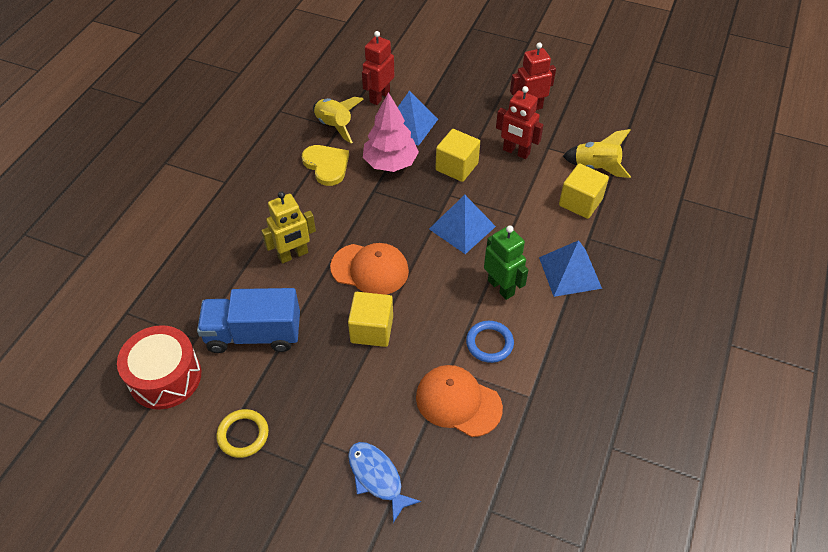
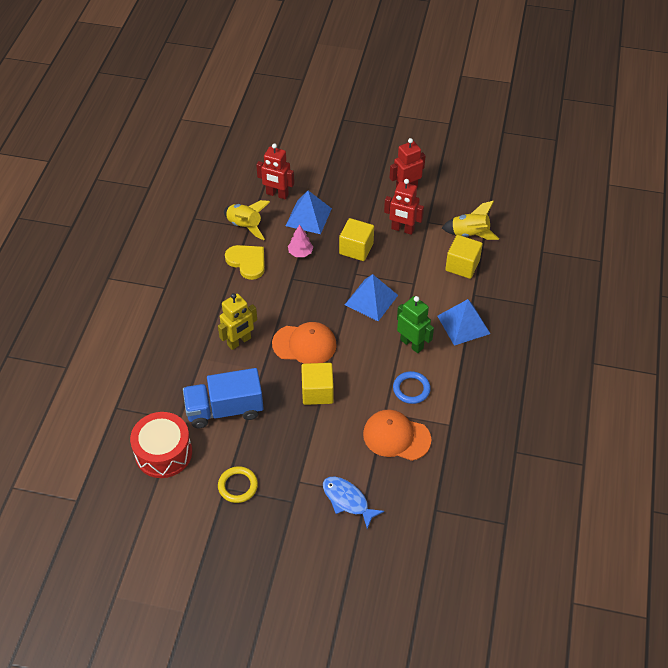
camera: 10 degrees left, 0 degrees up
red robot [362,31,394,105] -> red robot turned 90 degrees counterclockwise [256,143,294,199]
pink tree [363,92,419,172] -> pink tree [288,224,313,257], size x0.54

